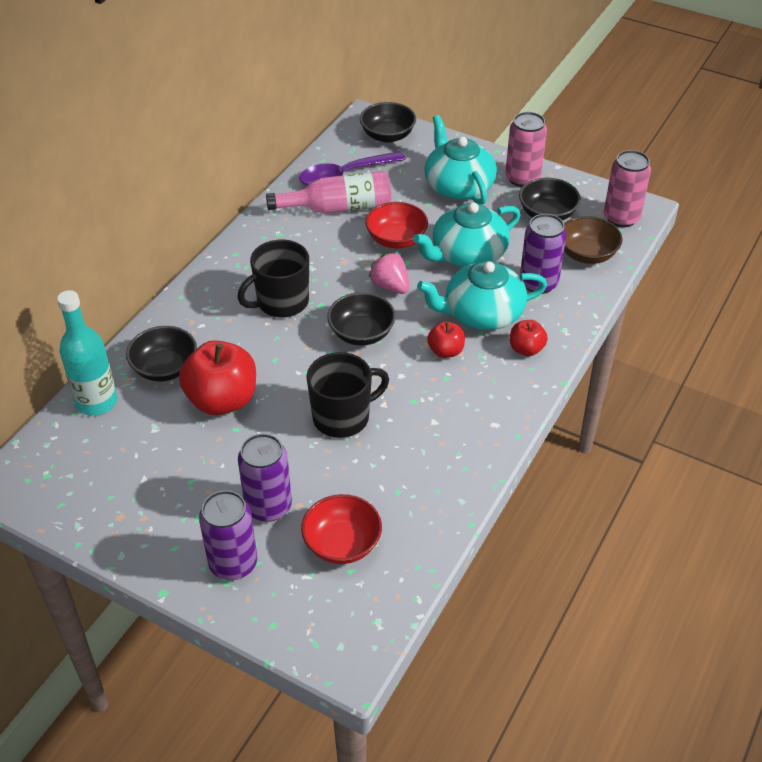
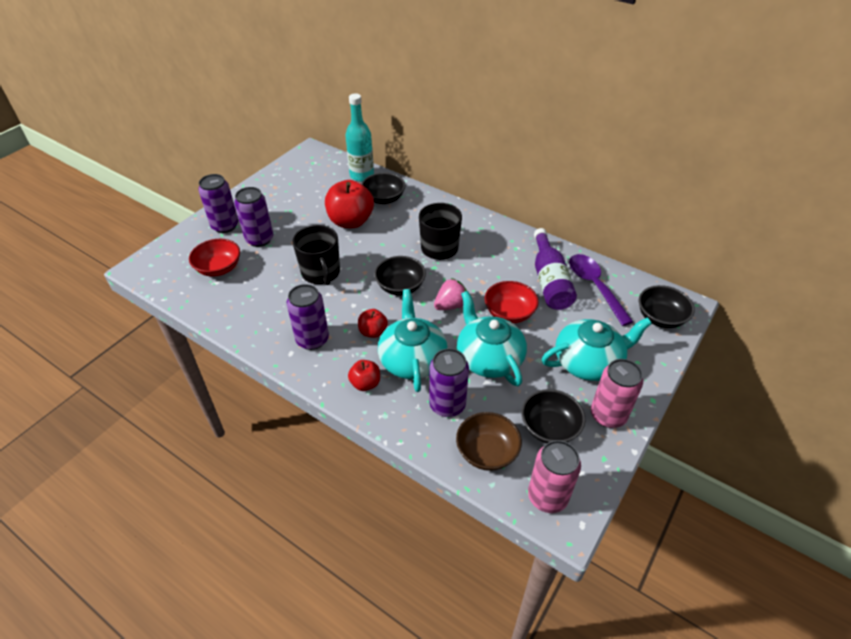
camera: 95 degrees right, 0 degrees up
pink bottle [266,171,391,213] -> purple bottle [534,228,577,310]
none -> purple can [287,284,329,350]

